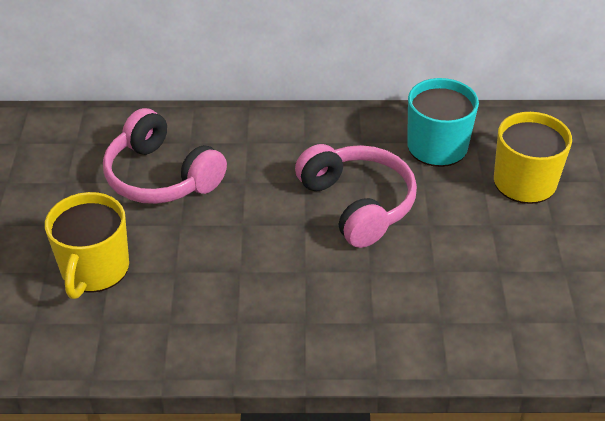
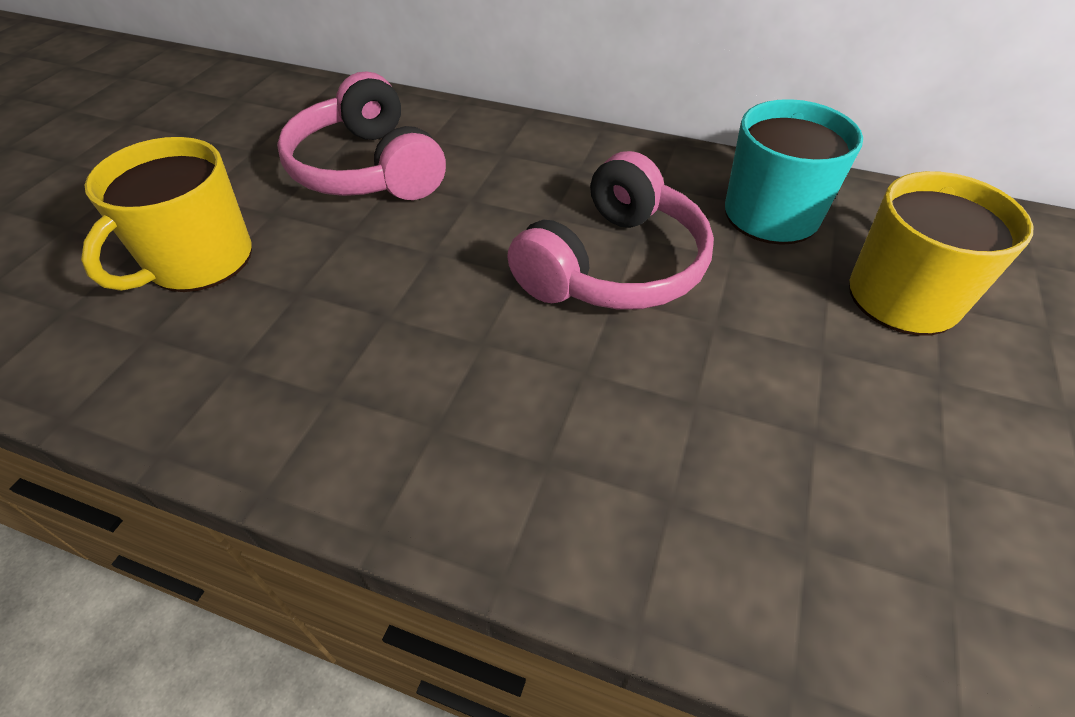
camera: 20 degrees right, 5 degrees up
pink headphones [295,144,417,248] -> pink headphones turned 45 degrees clockwise [507,151,714,310]

